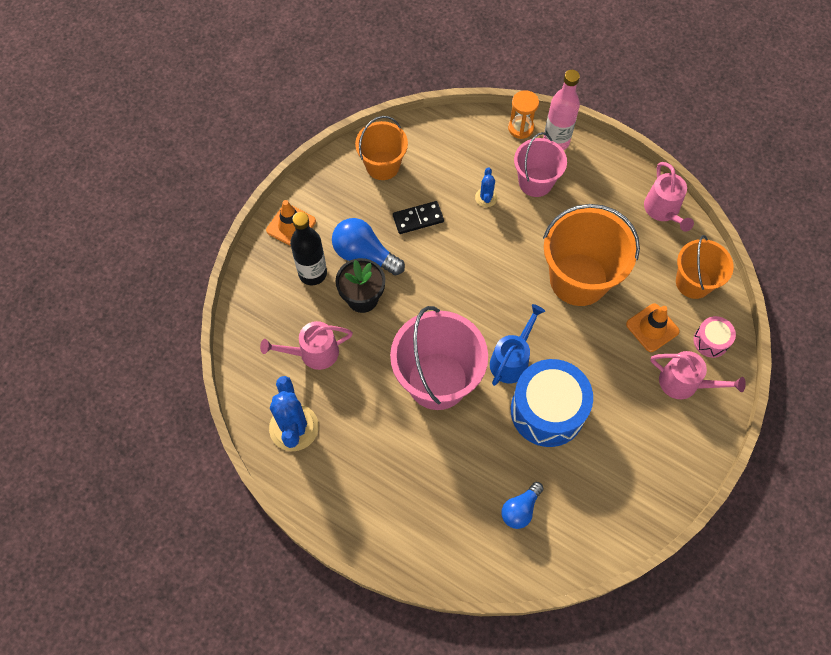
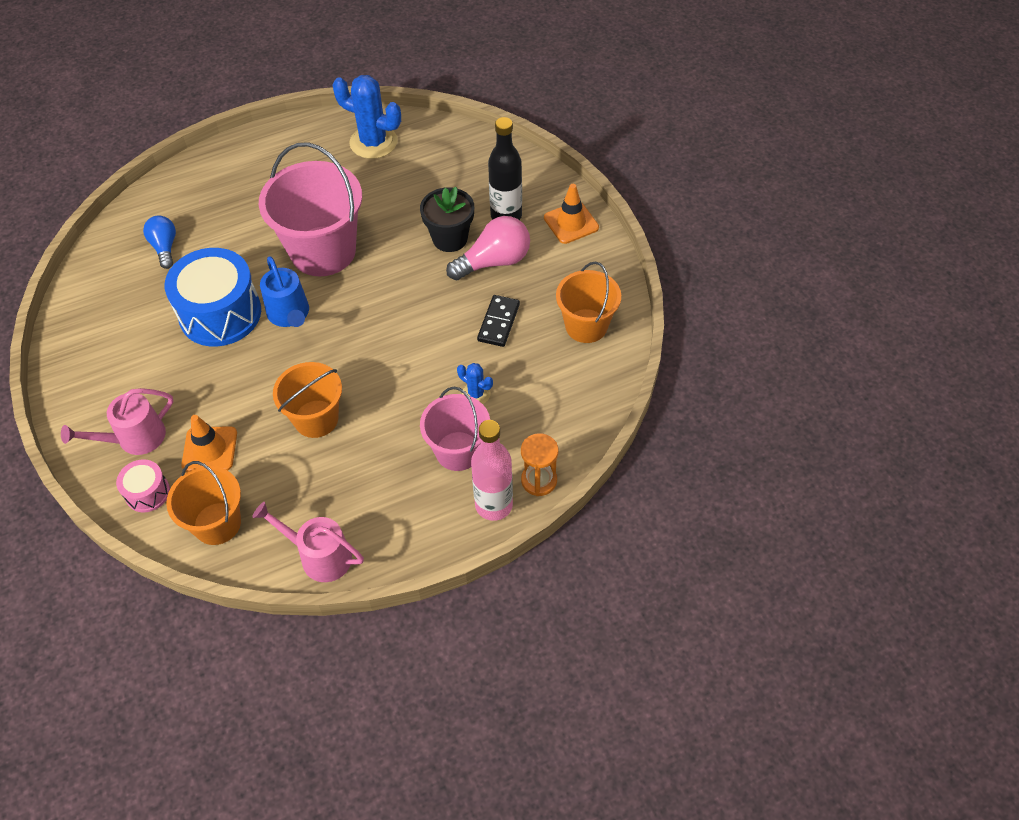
camera: 125 degrees right, 10 degrees down
pink watering can [260,321,353,370] -> none
blue light bulb [332,218,405,276] -> pink light bulb [446,216,530,281]
orange bucket [543,204,640,306] -> orange bucket [273,362,342,438], size x0.61

